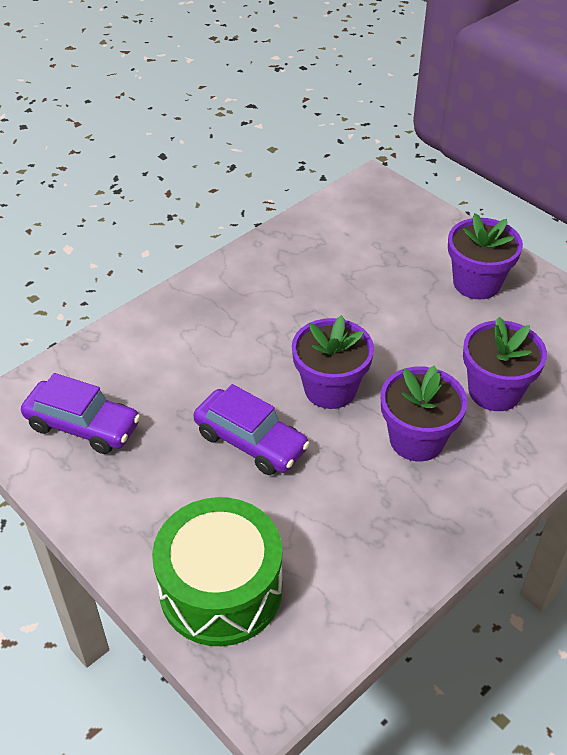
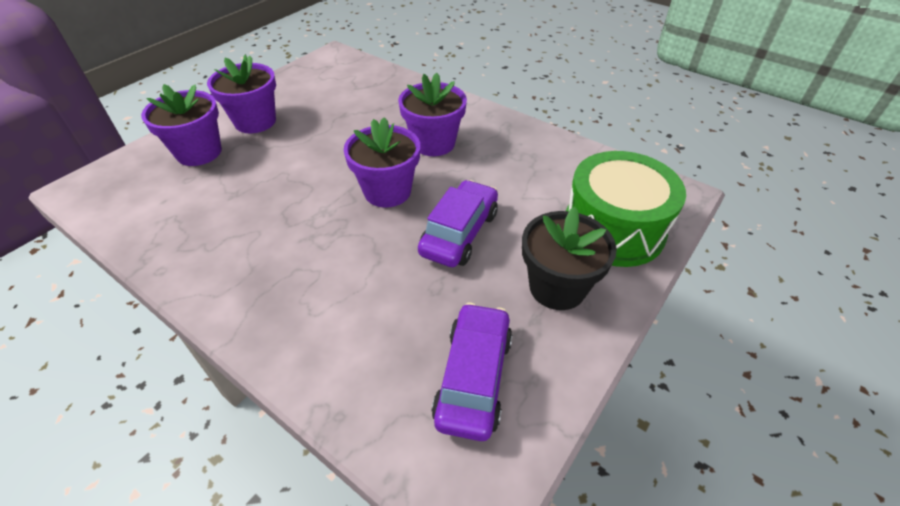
camera: 100 degrees left, 0 degrees up
purple flower pot [463,317,547,411] -> purple flower pot moved to [141,84,222,166]
none -> black flower pot [522,206,617,310]

